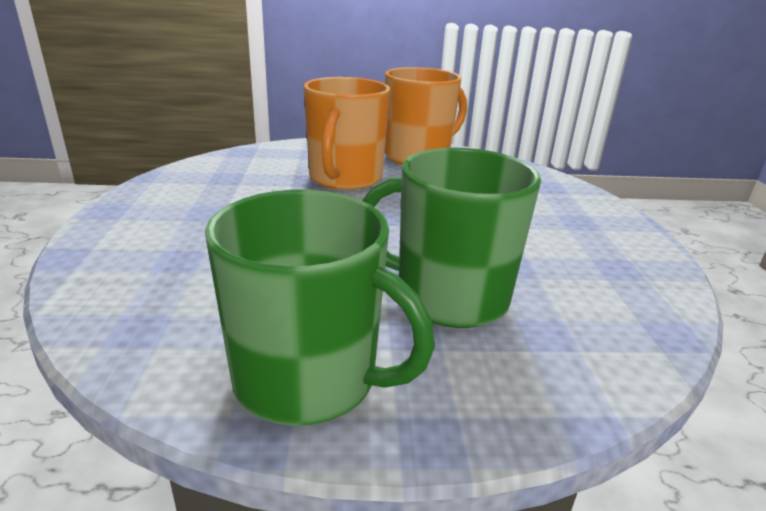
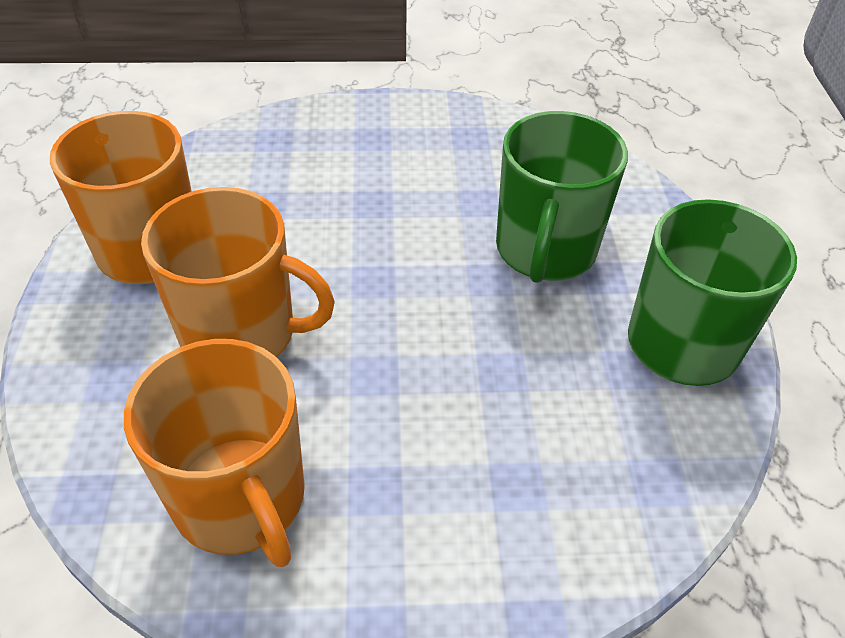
camera: 90 degrees left, 20 degrees up
none -> orange mug [124,339,305,567]

